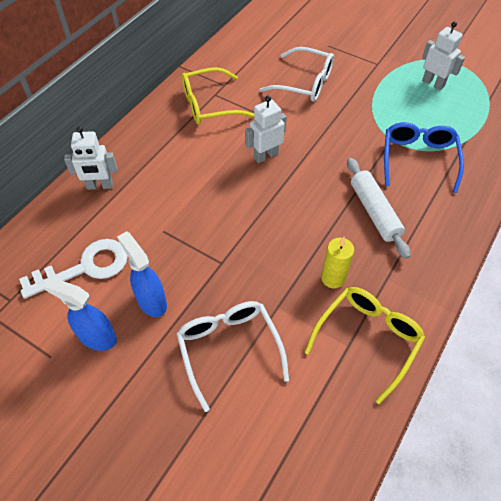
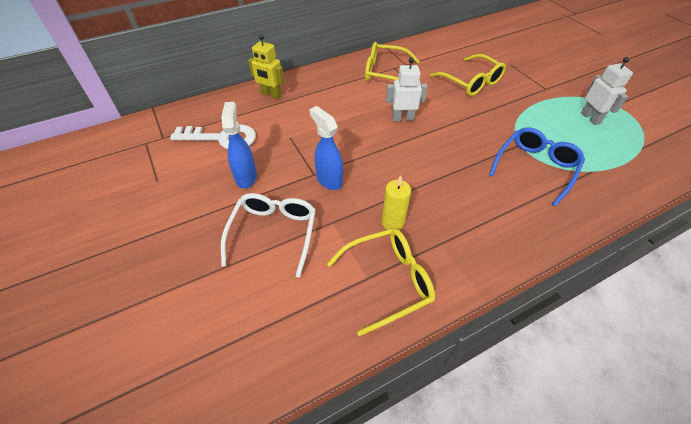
camera: 30 degrees right, 5 degrees down
blue spray bottle [43,278,117,351] -> blue spray bottle moved to [309,106,343,190]
white robot [64,126,117,190] -> yellow robot [248,34,284,99]
white glasses [259,47,334,102] -> yellow glasses [430,54,506,96]
white rolling pin [347,158,411,259] -> none

